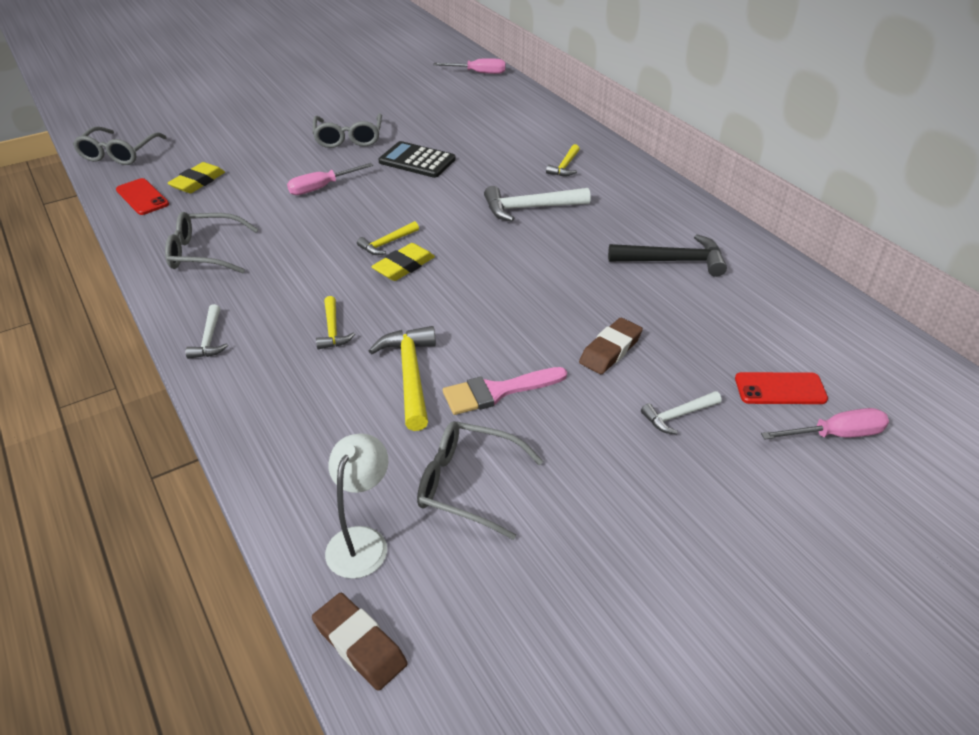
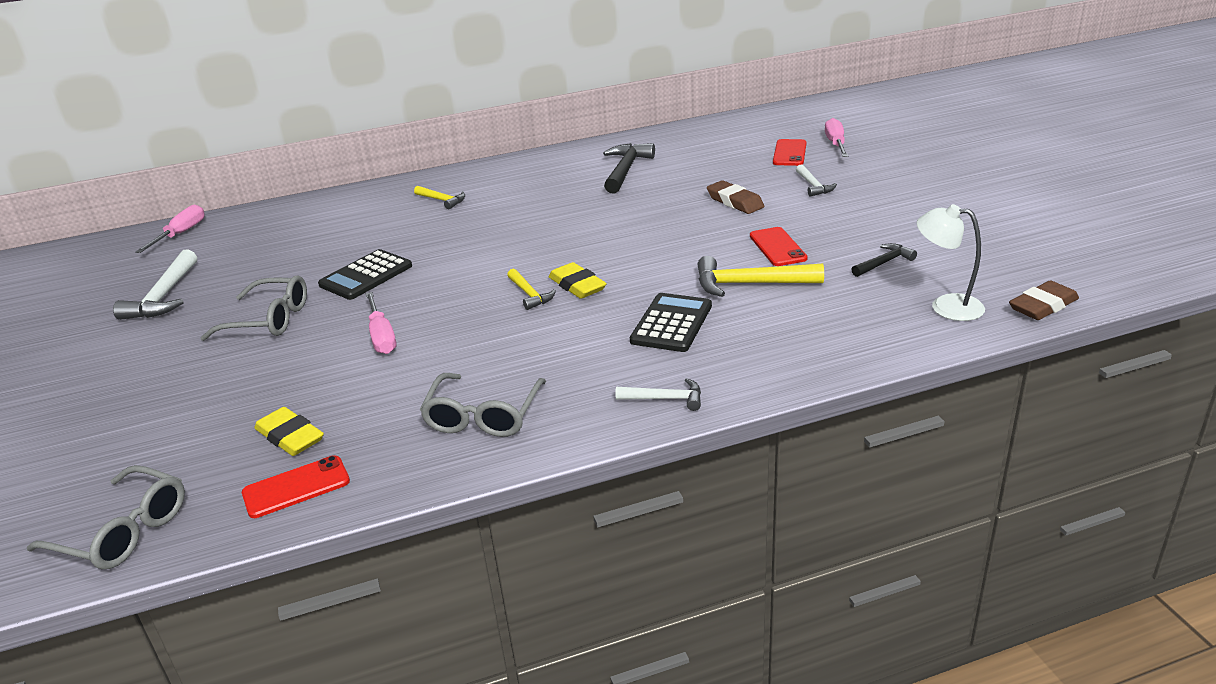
camera: 75 degrees left, 10 degrees down
yellow hammer [316,296,355,350] -> black calculator [630,293,712,352]
grey glasses [417,421,543,540] -> black hammer [851,243,917,277]
pink brush [443,367,567,415] -> red phone [750,227,808,266]
white hammer [484,186,591,221] -> white hammer moved to [113,250,197,320]

